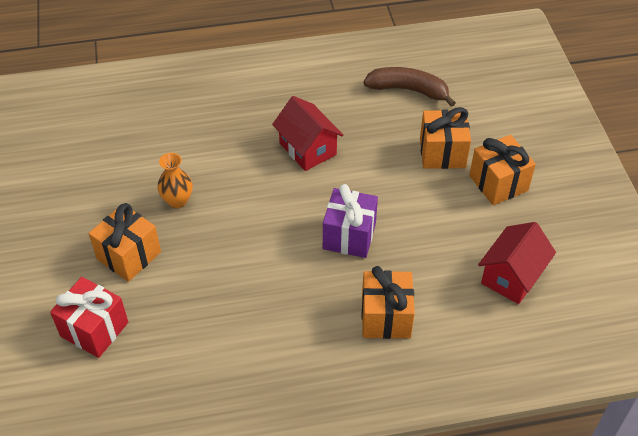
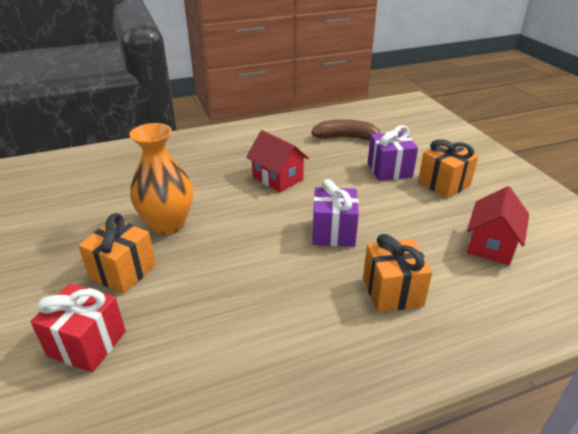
camera: 10 degrees left, 15 degrees down
orange vase [157,153,193,208] -> orange vase [129,123,193,235], size x1.82
orange gift [420,107,471,169] -> purple gift [368,125,418,181]

